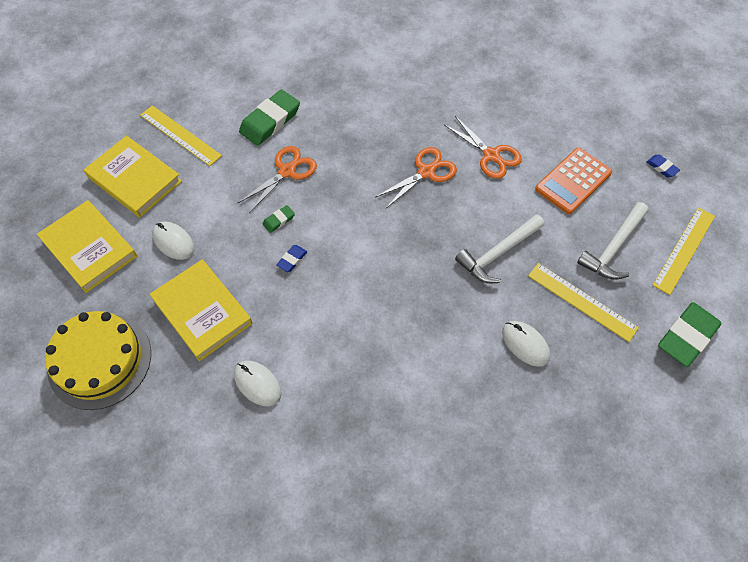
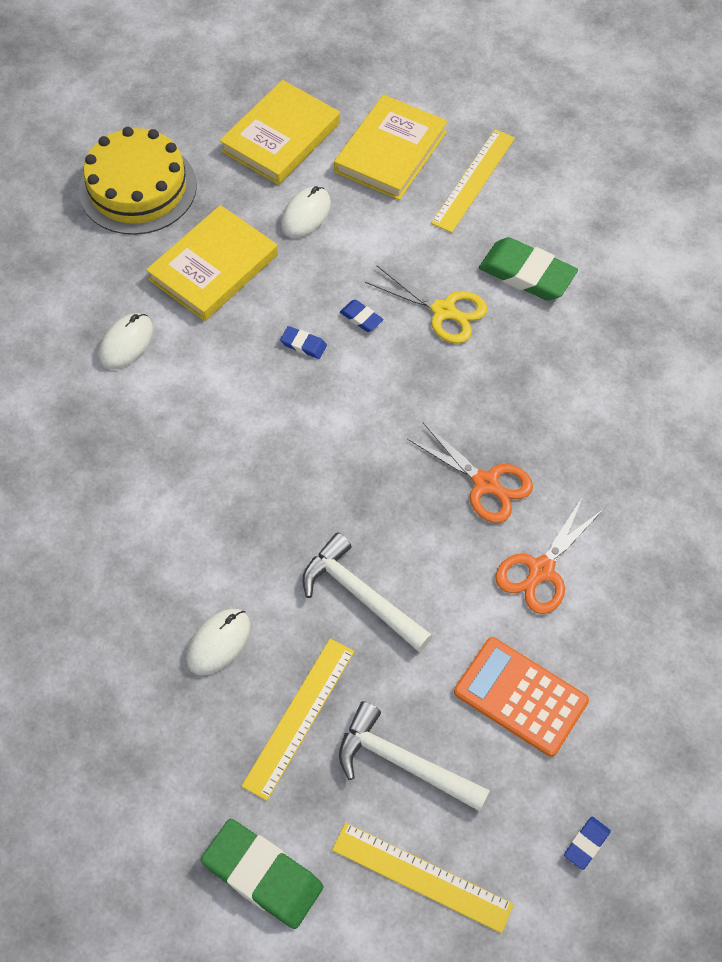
camera: 80 degrees right, 0 degrees up
orange scissors [237,146,317,213] -> yellow scissors [365,266,487,344]
green eraser [263,205,295,233] -> blue eraser [340,300,384,332]

